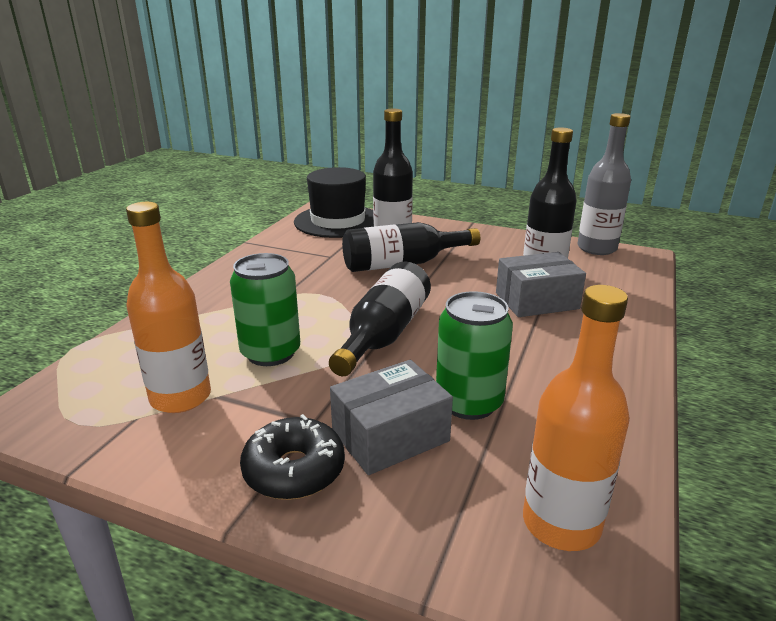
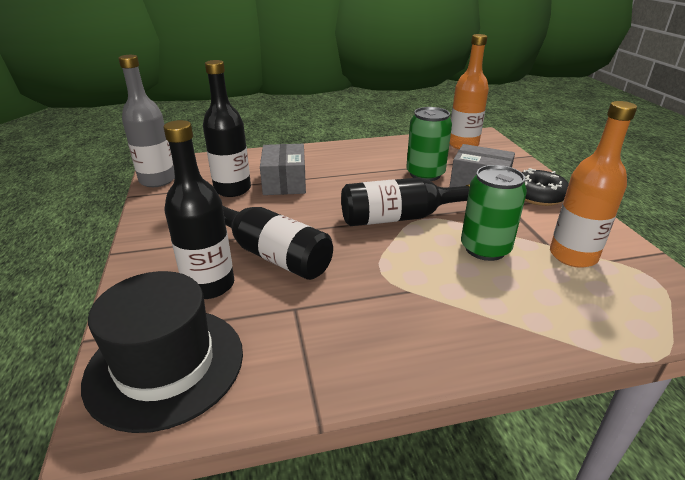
camera: 125 degrees left, 5 degrees up
grey box [496,252,586,317] -> grey box turned 45 degrees clockwise [260,144,306,195]

